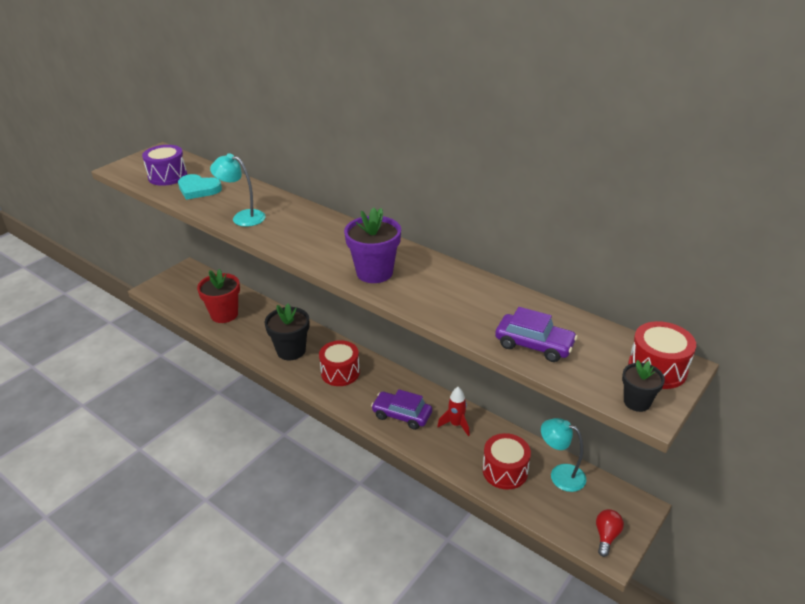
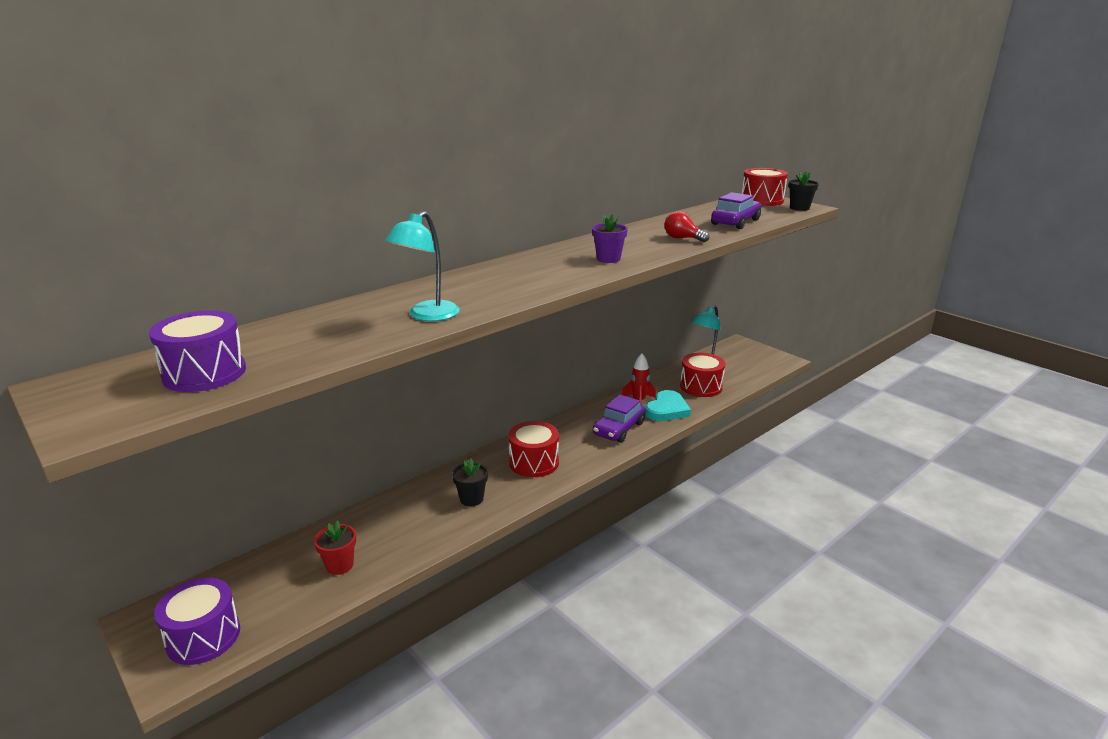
camera: 80 degrees left, 10 degrees down
turquoise heart [178,174,222,200] -> turquoise heart moved to [645,390,691,421]
red flower pot [197,269,240,323] -> red flower pot [314,520,356,575], size x0.56
black flower pot [265,303,309,360] -> black flower pot [452,458,488,506], size x0.56
purple flower pot [344,207,401,283] -> purple flower pot [592,214,628,263], size x0.56
red light bulb [596,509,624,557] -> red light bulb moved to [664,211,709,242]
none -> purple drum [154,578,240,665]

